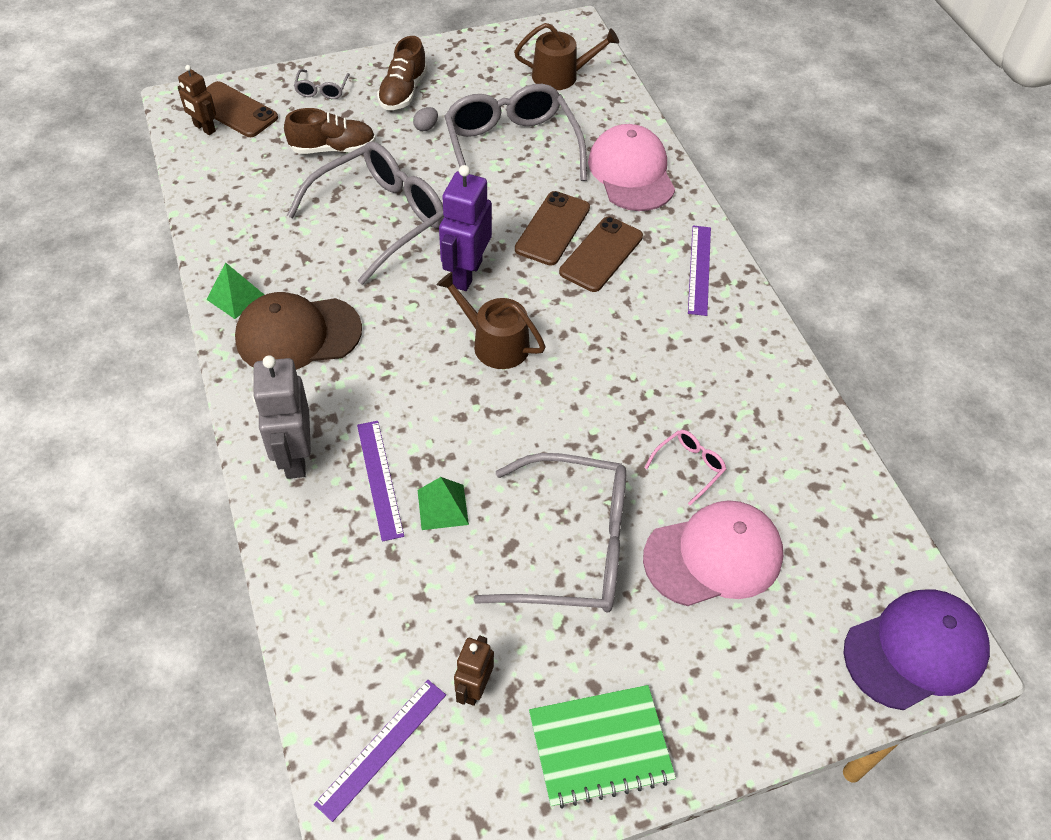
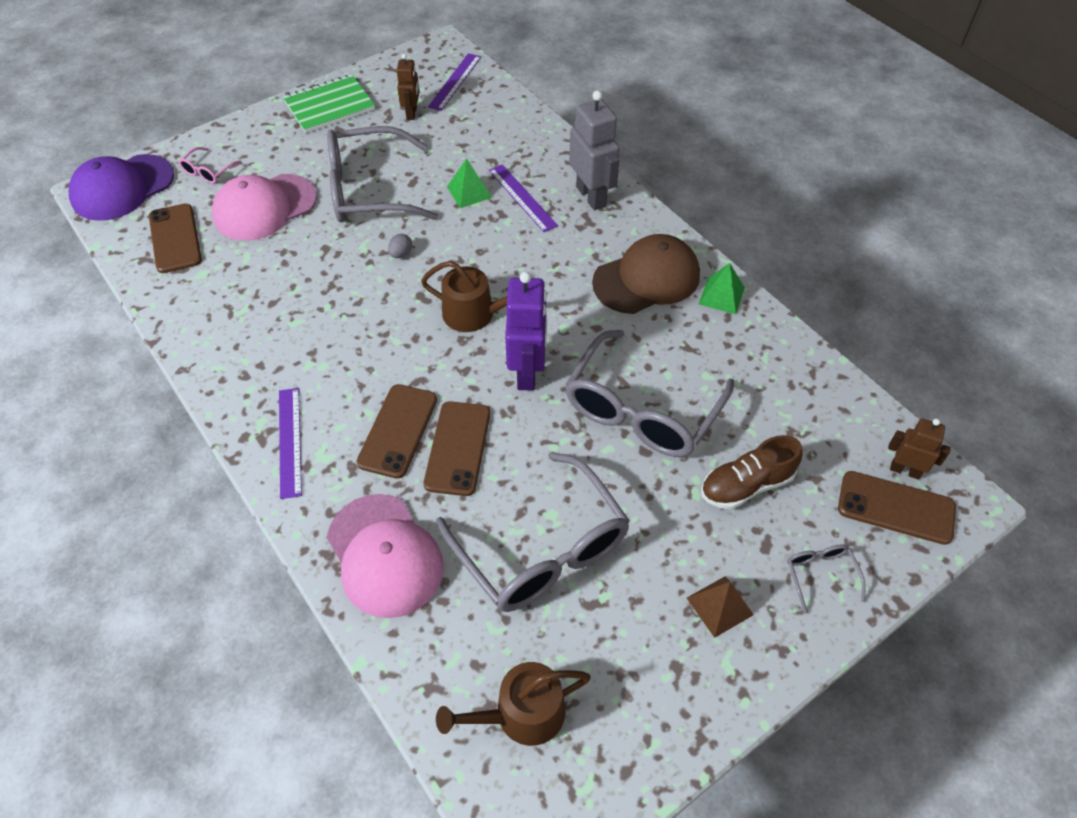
camera: 165 degrees right, 0 degrees up
brown shoe [377,36,427,110] -> brown pyramid [687,576,754,638]
grey egg [413,107,438,131] -> grey egg moved to [388,234,412,258]
pink glasses [644,430,726,505] -> pink glasses moved to [178,147,242,184]
none -> brown phone [149,203,202,273]

